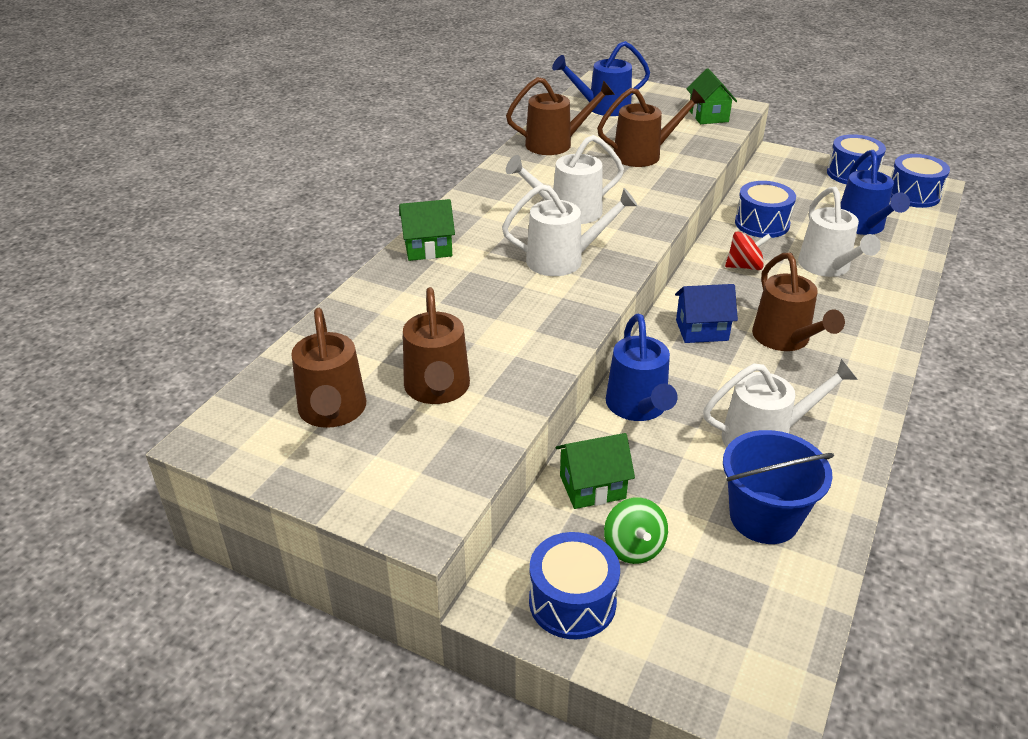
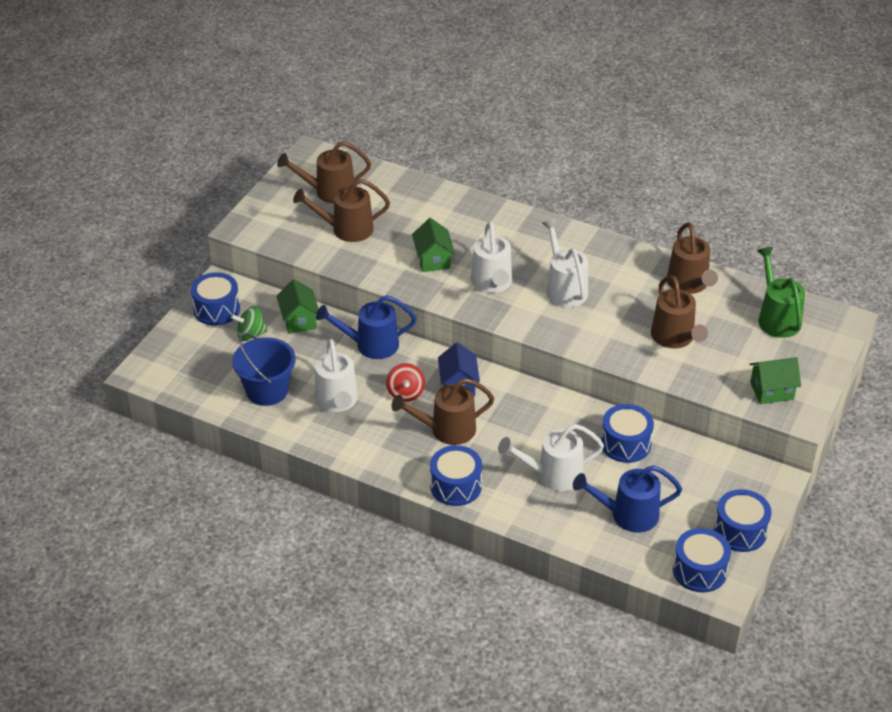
camera: 90 degrees right, 5 degrees up
green house [399,199,455,261] -> green house moved to [412,218,455,272]
blue watering can [552,41,650,116] -> green watering can [757,247,805,338]
red spinning top [725,232,771,270] -> red spinning top moved to [386,363,425,402]
none -> blue drum [430,445,482,506]

